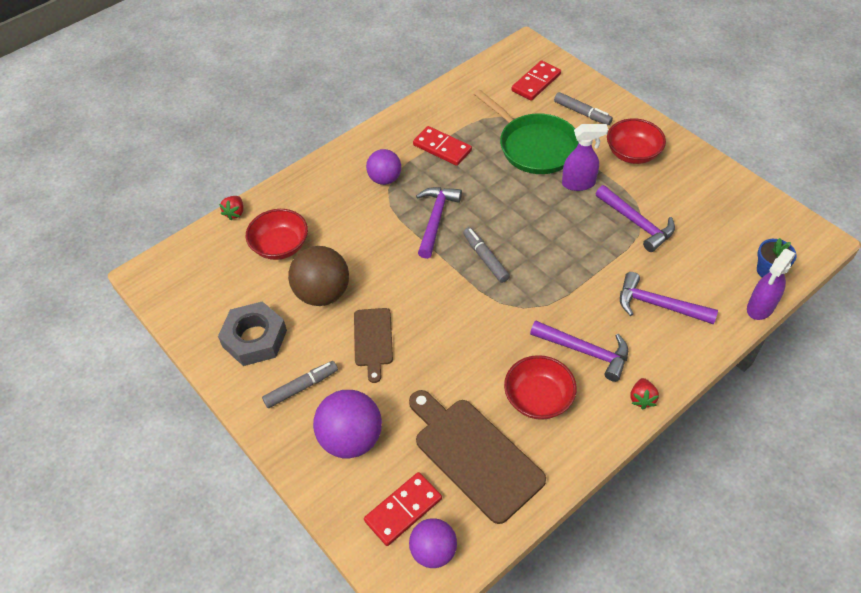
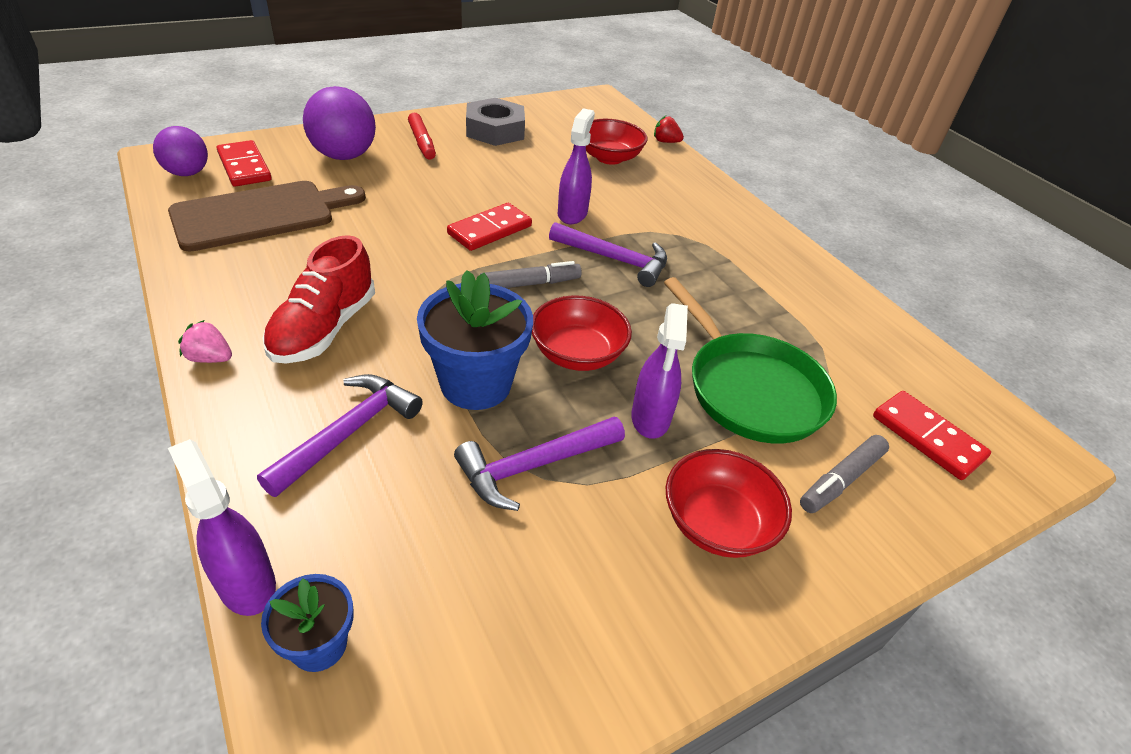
camera: 95 degrees right, 10 degrees down
grey marker [262,361,338,408] -> red marker [408,113,436,160]
brown ball [288,246,349,306] -> none
brown cutting board [354,308,393,383] -> none
purple ball [366,149,401,185] -> none
red domino [413,126,472,166] -> red domino moved to [447,203,532,251]
green pan [474,90,579,174] -> green pan turned 90 degrees counterclockwise [664,277,837,443]
red bowl [504,355,577,420] -> red bowl moved to [532,295,632,371]
purple hammer [530,321,628,382] -> red shoe [262,235,375,363]
red strawberry [630,378,659,410] -> pink strawberry [178,320,232,363]
none -> blue flower pot [417,270,533,410]
none -> purple spray bottle [558,108,595,224]

